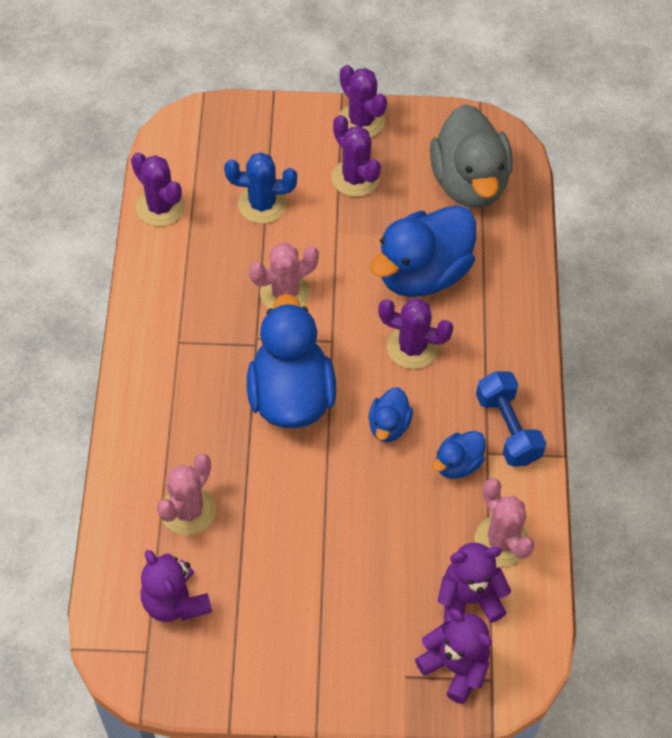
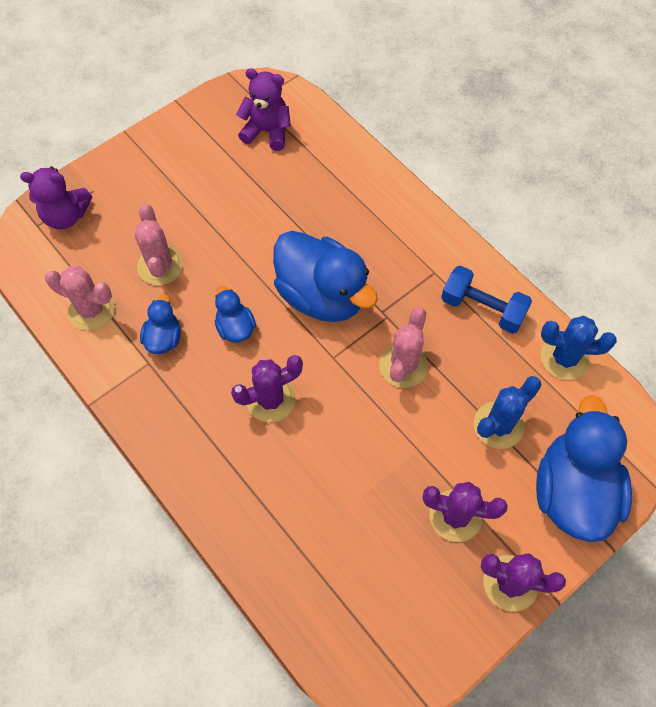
camera: 140 degrees right, 5 degrees up
purple cactus [131,152,185,227] -> blue cactus [541,316,617,380]
pink cactus [157,454,216,535] -> pink cactus moved to [134,204,183,285]
blue duck [370,205,476,297] -> blue duck moved to [536,395,632,542]
grey duck [430,104,513,208] -> none
purple teddy bear [438,543,511,625] -> none
blue dumbbell [476,371,546,466] -> blue dumbbell moved to [441,265,532,334]

